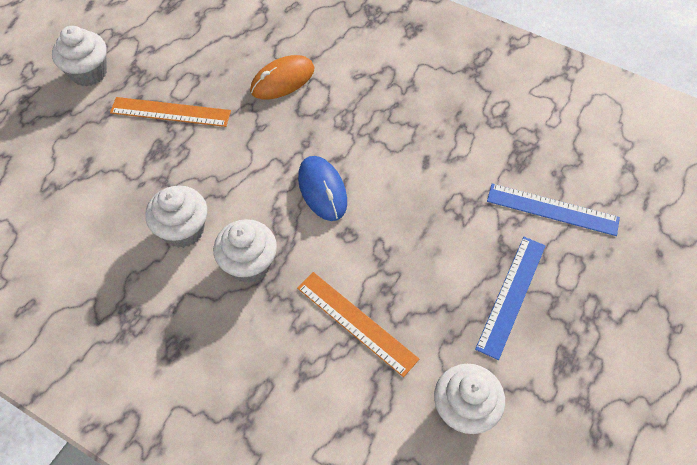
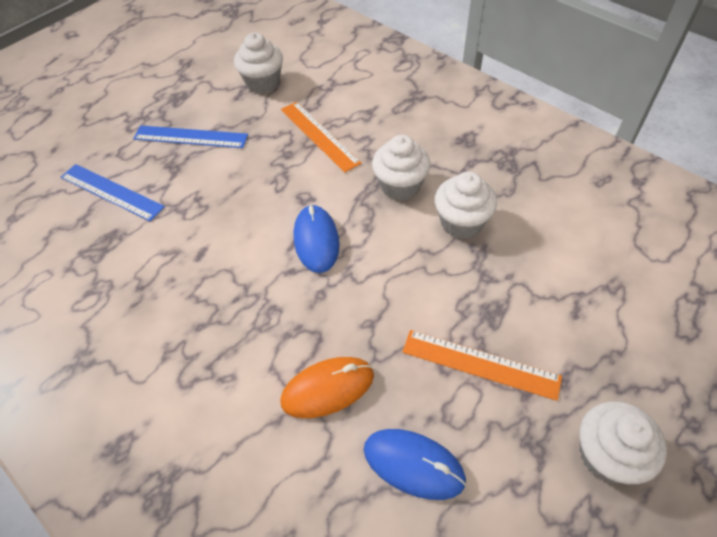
camera: 165 degrees left, 5 degrees down
blue ruler [475,237,546,360] -> blue ruler turned 60 degrees clockwise [133,125,248,148]
none -> blue mouse [364,429,466,500]

